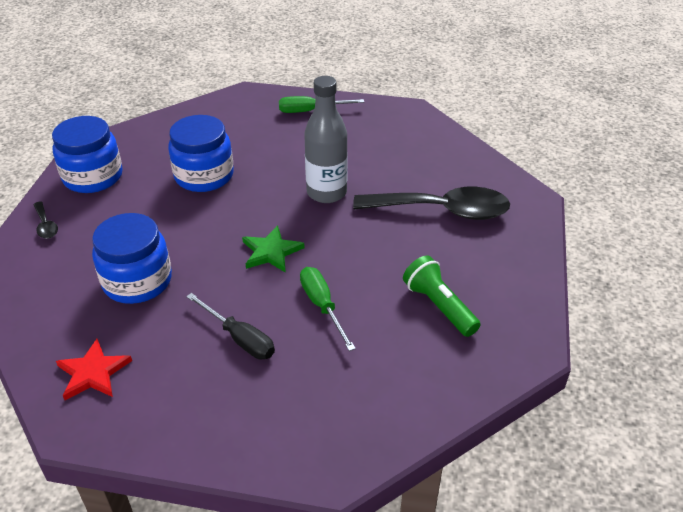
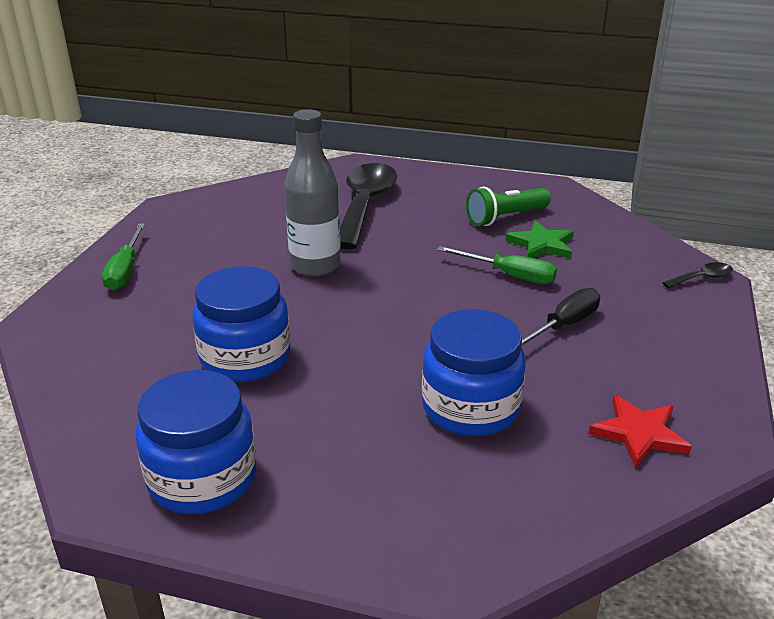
camera: 85 degrees left, 10 degrees down
black spoon [33,201,58,239] -> black spoon moved to [662,262,733,288]
green star [242,225,305,273] -> green star moved to [505,221,574,258]
green screwdriver [300,267,356,351] -> green screwdriver turned 135 degrees counterclockwise [437,246,557,284]

